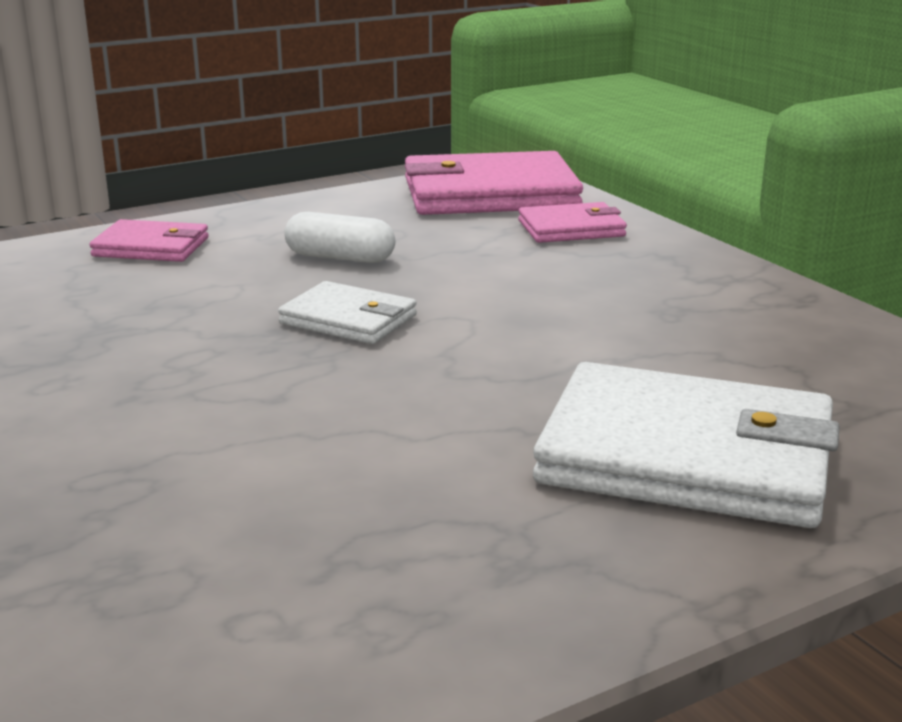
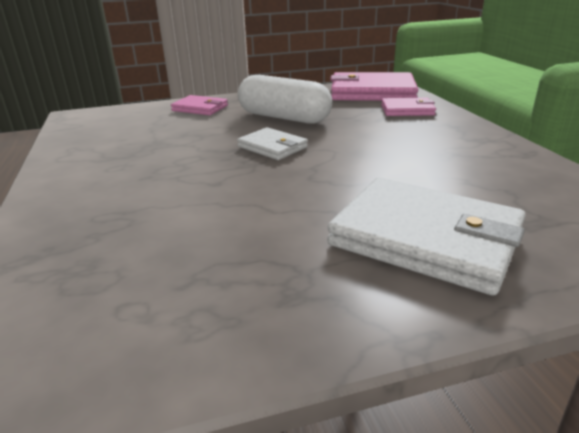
camera: 15 degrees right, 5 degrees up
white capsule [284,212,395,263] -> white capsule [238,75,332,124], size x1.79

